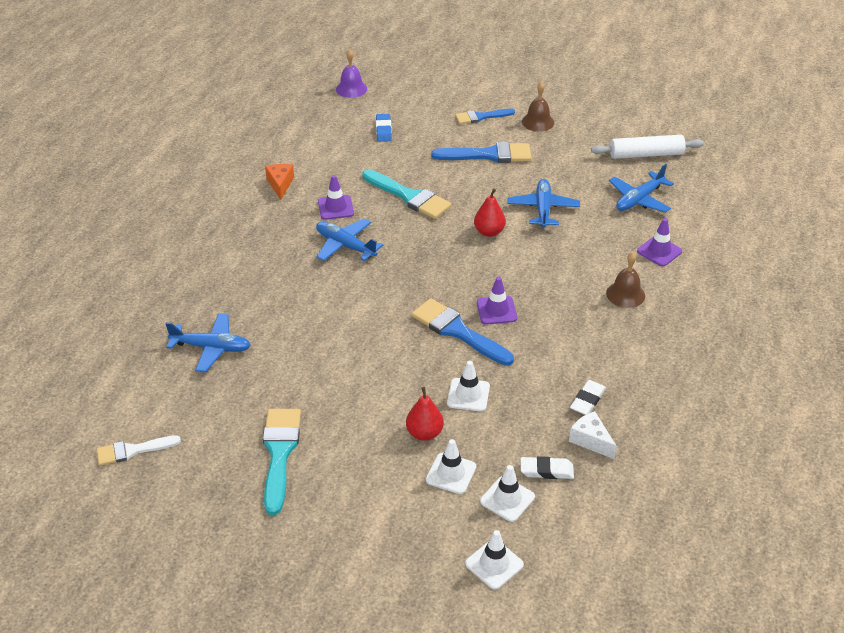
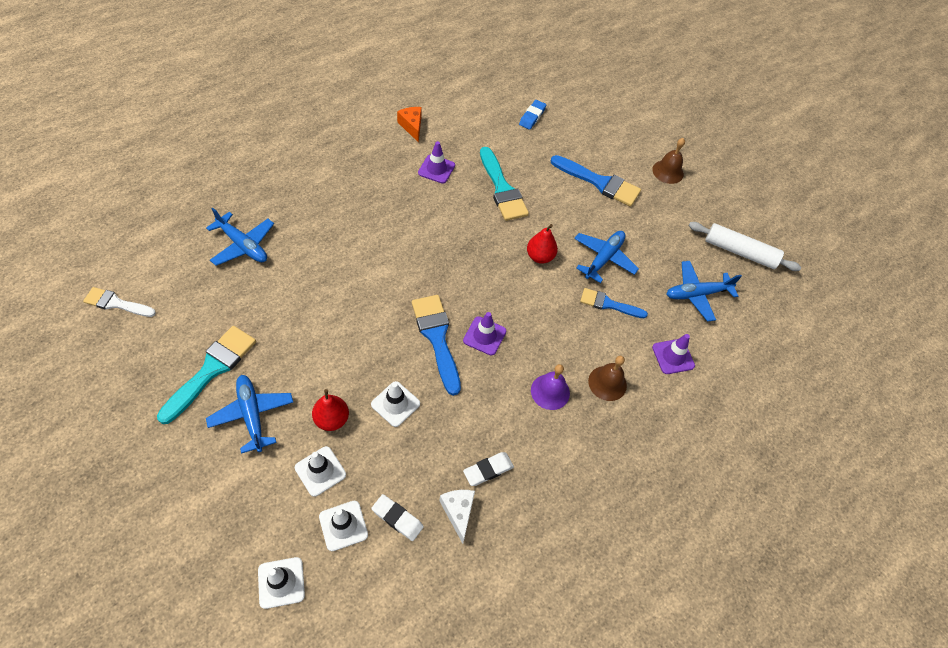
camera: 25 degrees right, 15 degrees up
orange cheese [265,164,294,200] -> orange cheese turned 45 degrees counterclockwise [397,107,422,143]
blue plane [316,219,383,261] -> blue plane moved to [206,375,293,454]
purple bell [336,49,367,98] -> purple bell moved to [531,364,570,410]
blue brush [455,109,515,124] -> blue brush moved to [580,288,648,318]

